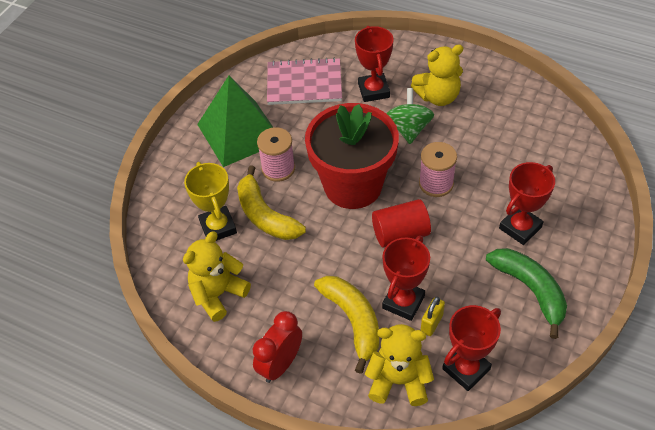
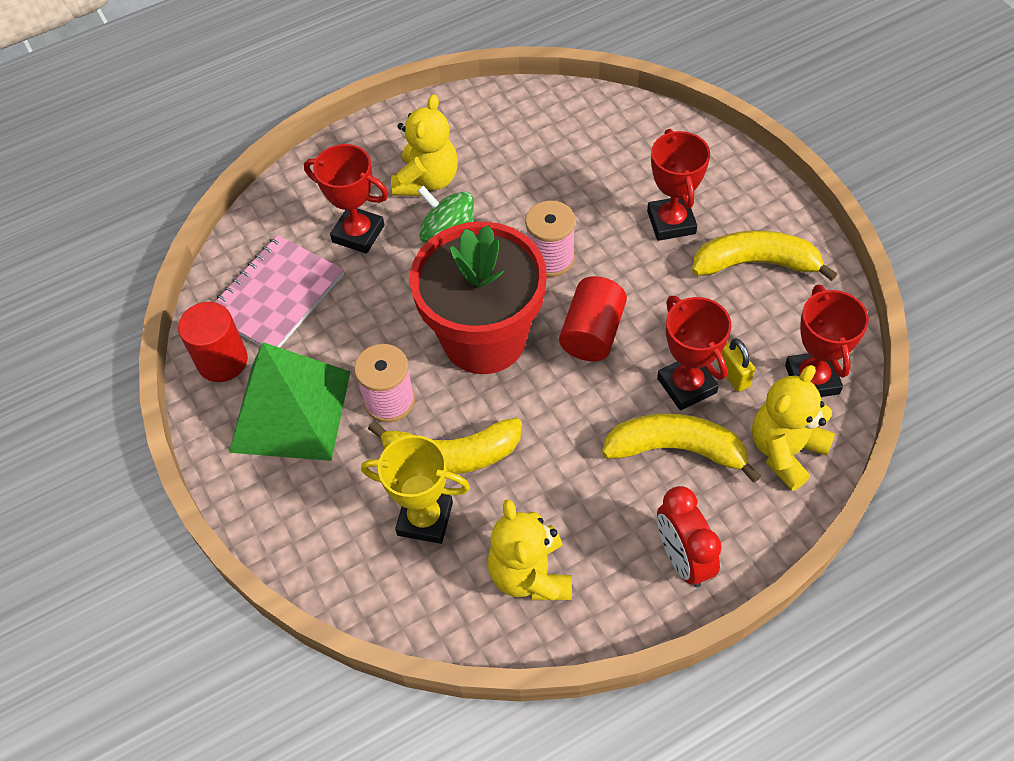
camera: 55 degrees left, 5 degrees up
green banana [486,248,567,339] -> yellow banana [692,230,837,281]
none -> red cylinder [178,302,248,382]

